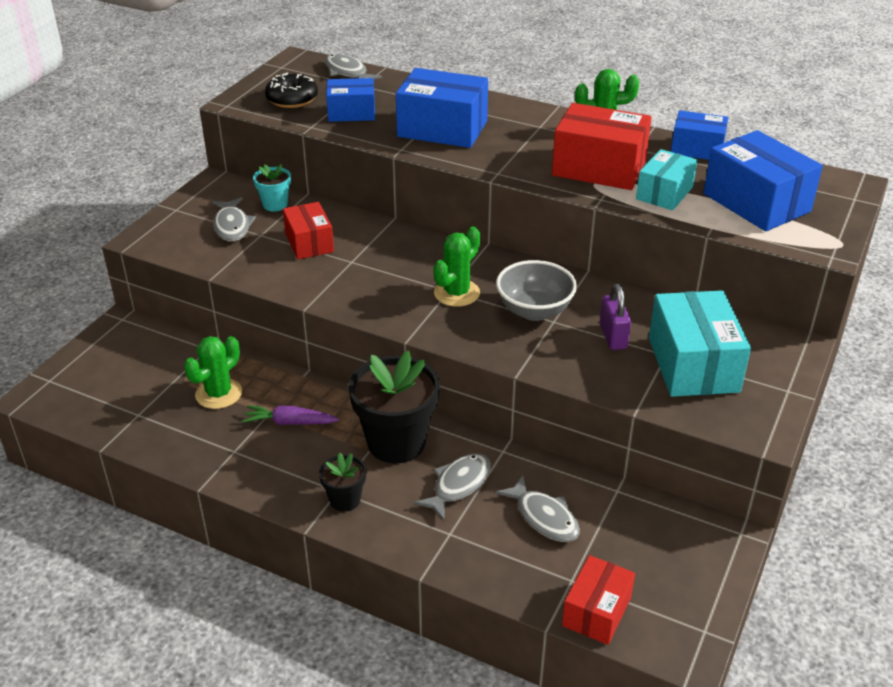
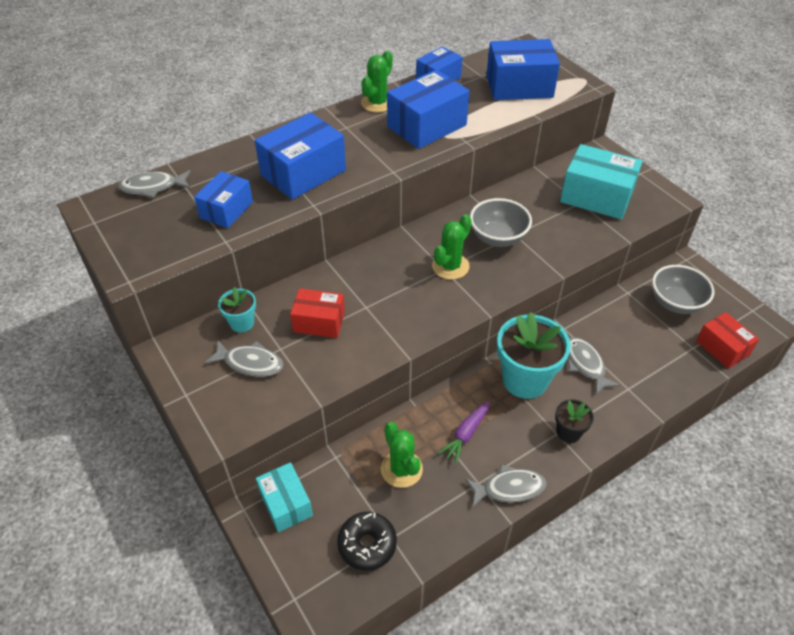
camera: 60 degrees left, 10 degrees up
black donut [265,73,318,108] -> black donut moved to [337,512,397,571]
black flower pot [349,350,440,463] -> turquoise flower pot [497,312,571,399]
green cactus [434,226,480,307] -> green cactus turned 60 degrees clockwise [432,214,472,280]
grey fish [495,475,580,542] -> grey fish moved to [465,464,546,508]
red box [552,103,652,190] -> blue box [387,70,470,149]
purple padlock [600,284,631,350] -> none
turquoise box [636,149,697,210] -> turquoise box moved to [256,462,313,532]
none -> grey bowl [652,265,714,314]

